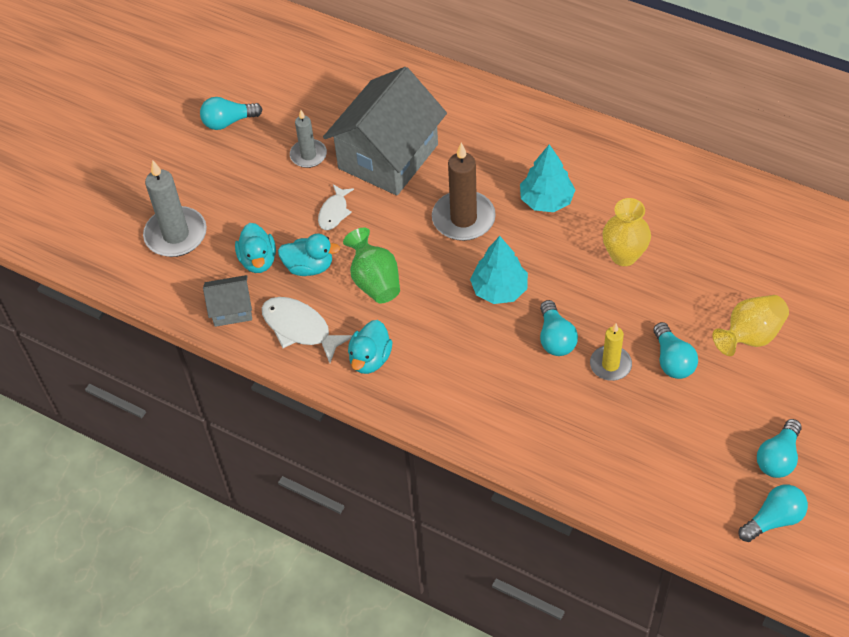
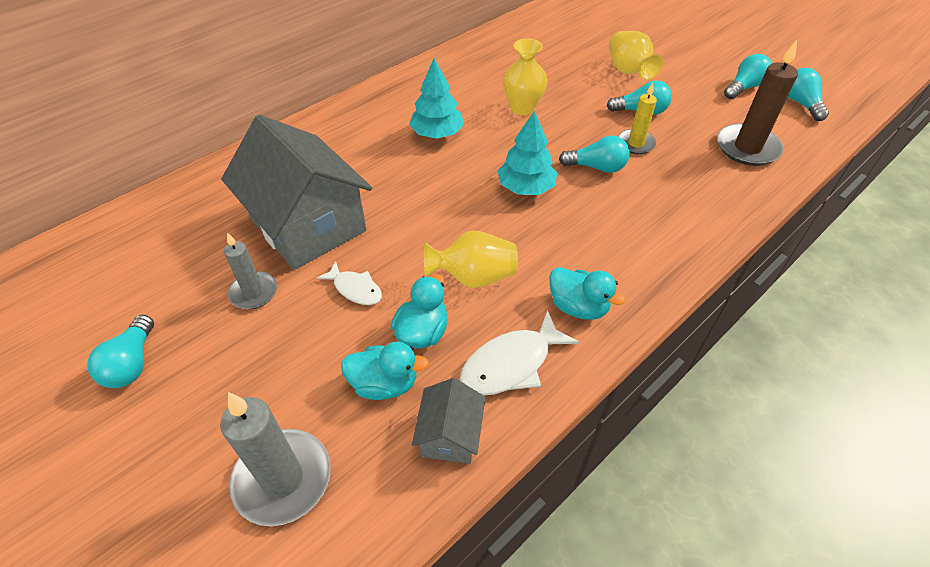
camera: 75 degrees left, 5 degrees down
green vase [343,228,400,304] -> yellow vase [424,230,518,288]
brown candle [432,143,496,241] -> brown candle moved to [717,40,798,166]
turquoise light bulb [757,419,802,478] -> turquoise light bulb turned 90 degrees counterclockwise [724,54,772,99]

